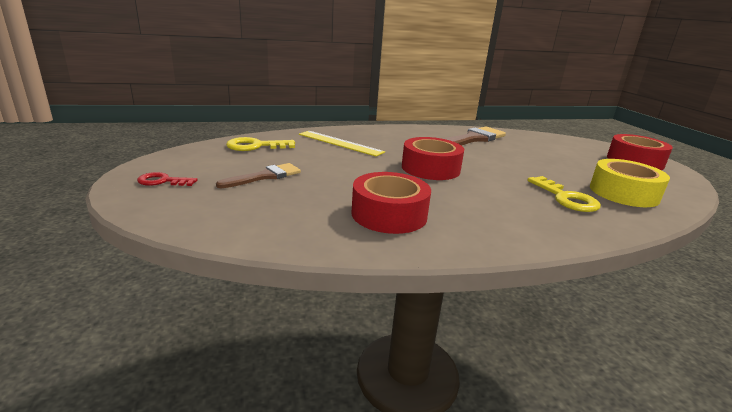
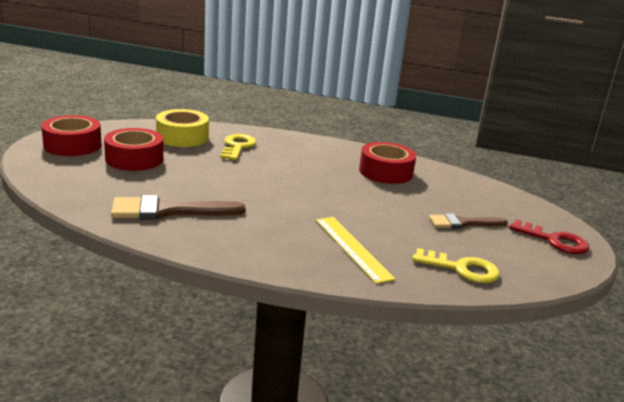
camera: 150 degrees left, 0 degrees up
red key [137,172,197,186] -> red key [509,219,590,254], size x1.50
red tape [402,137,464,180] -> red tape moved to [104,128,163,171]

